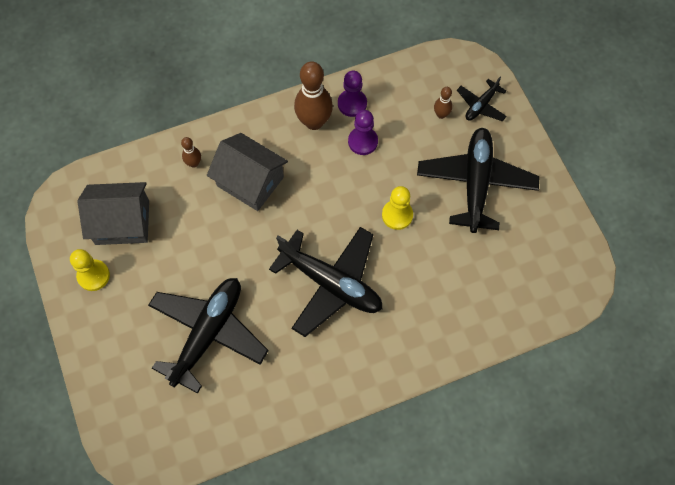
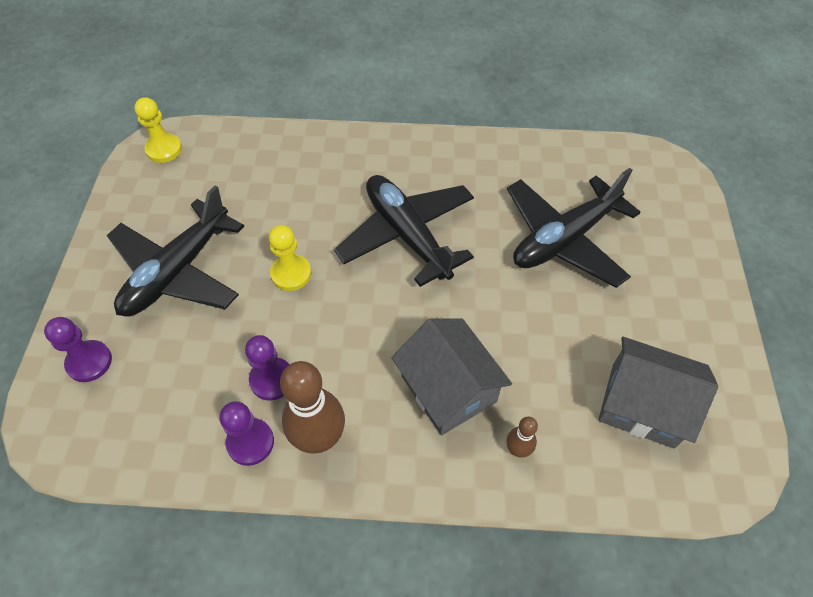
camera: 155 degrees left, 10 degrees down
yellow pawn [70,249,110,291] -> yellow pawn moved to [134,97,182,163]
brown bowling pin [434,87,452,119] -> none
black plane [457,76,507,121] -> purple pawn [44,317,112,382]

